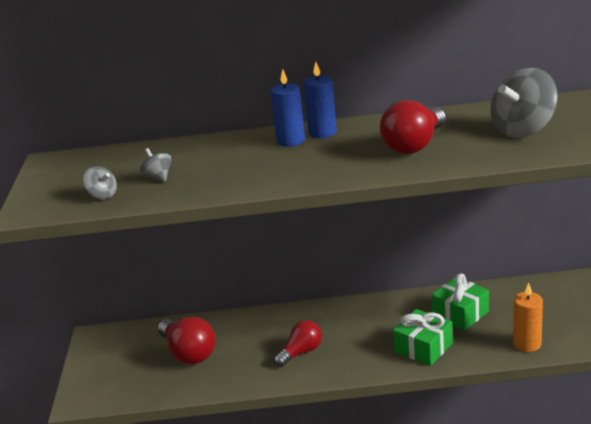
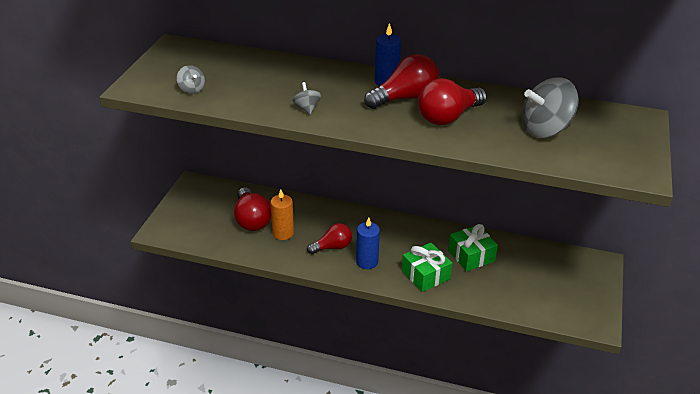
camera: 15 degrees right, 10 degrees up
grey spinning top [140,148,172,182] -> grey spinning top moved to [292,82,321,115]
blue candle [270,69,305,147] -> blue candle moved to [356,217,380,269]
orange candle [513,282,543,352] -> orange candle moved to [270,189,294,240]
none -> red light bulb [364,54,439,109]

